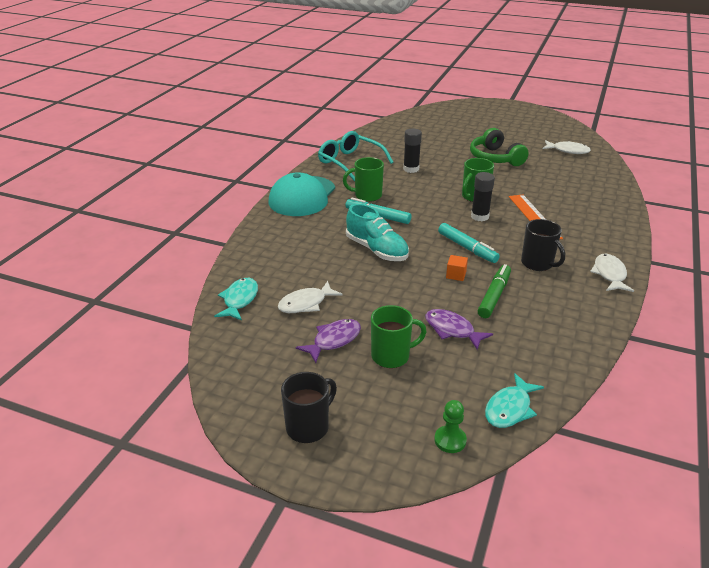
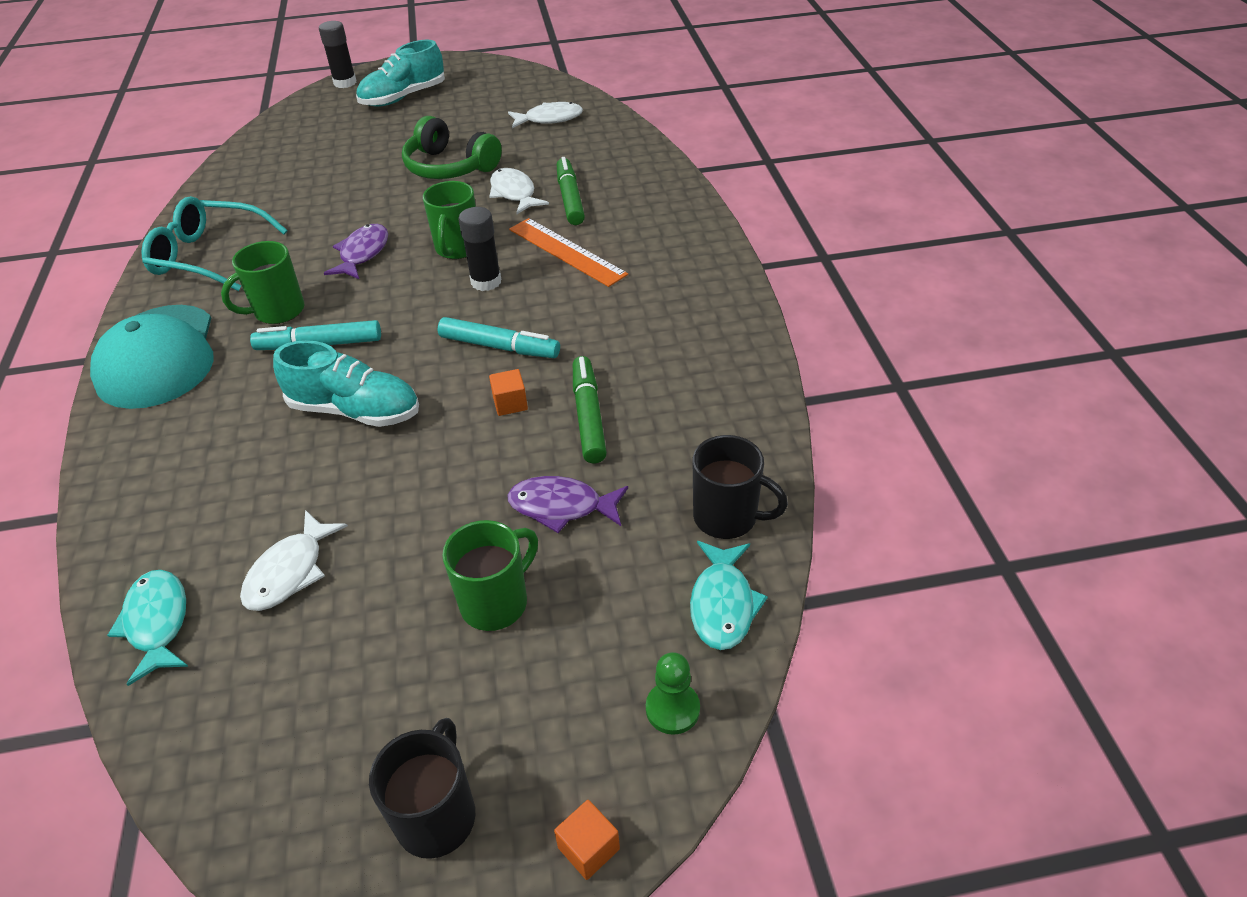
camera: 30 degrees left, 10 degrees up
purple fish [296,319,361,363] -> purple fish moved to [324,224,388,279]
black glue stick [403,129,422,173] -> black glue stick moved to [319,21,357,88]
black mug [521,219,565,271] -> black mug moved to [693,435,788,539]
white fish [590,254,634,292] -> white fish moved to [489,168,549,214]
none -> turquoise shoe [356,40,445,107]
none -> orange cube [554,800,620,880]
none -> green marker [557,157,585,225]

